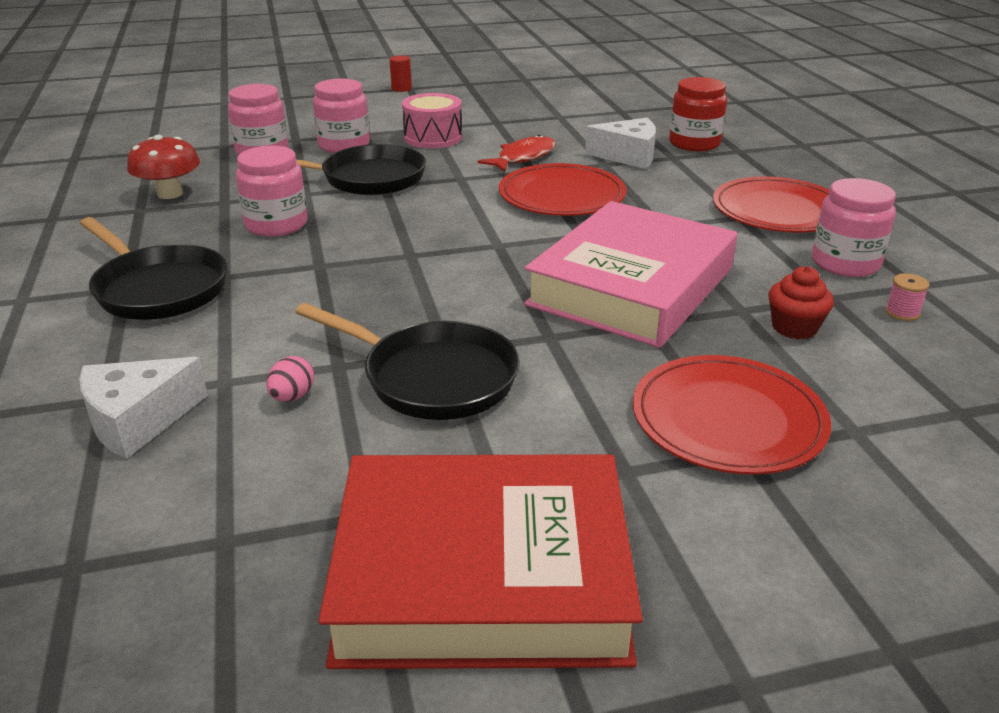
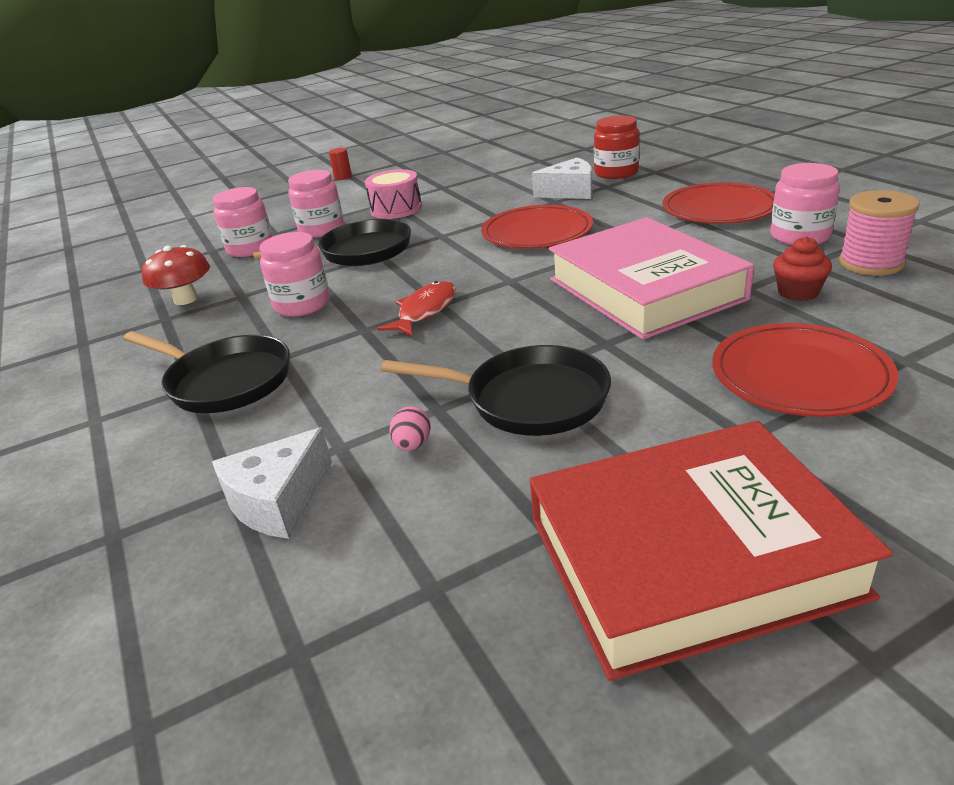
camera: 10 degrees left, 0 degrees up
red fish [478,135,556,172] -> red fish moved to [377,281,456,337]
pink book [524,201,737,348] -> pink book turned 45 degrees counterclockwise [549,217,754,340]
pink spool [885,273,929,321] -> pink spool [839,190,920,276], size x2.14

